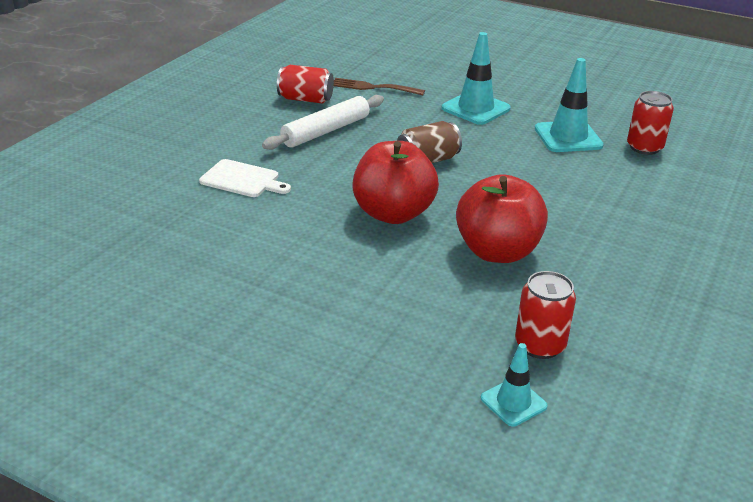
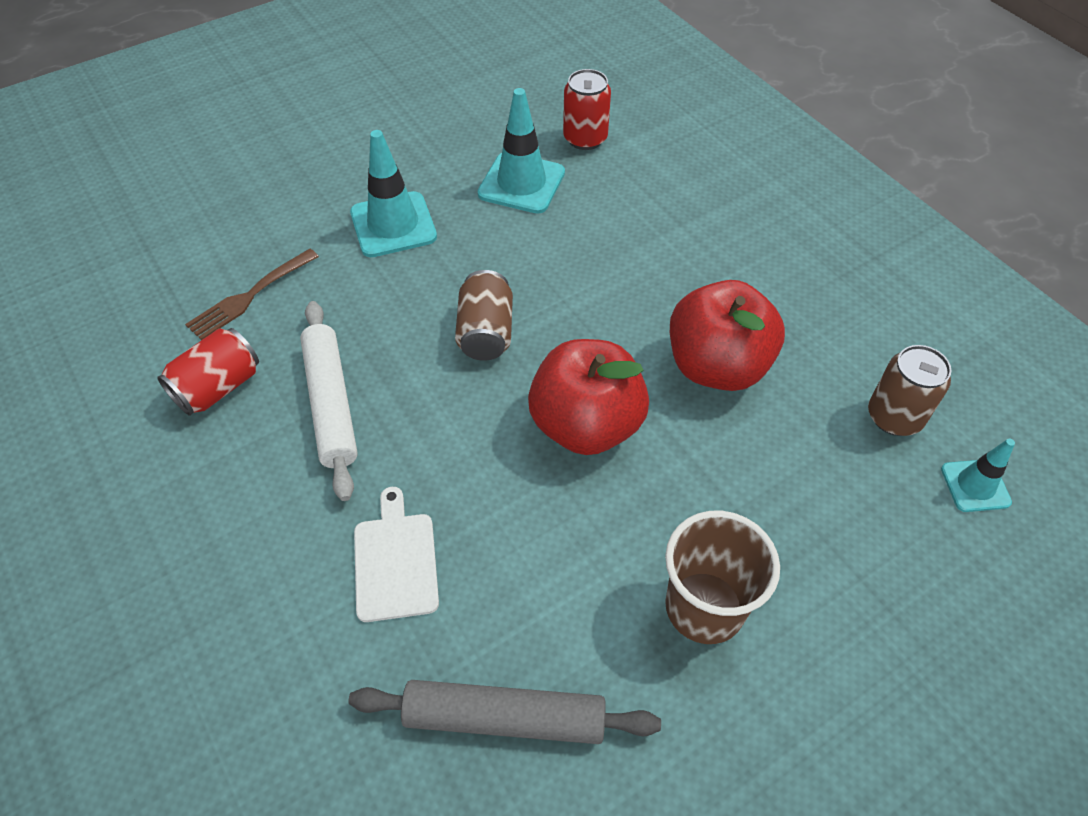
camera: 60 degrees left, 20 degrees up
white cutting board [199,159,291,197] -> white cutting board turned 60 degrees counterclockwise [354,487,439,622]
red can [515,271,576,359] -> brown can [868,345,952,436]
none -> grey rolling pin [348,680,661,744]
none -> brown cup [665,511,780,644]

